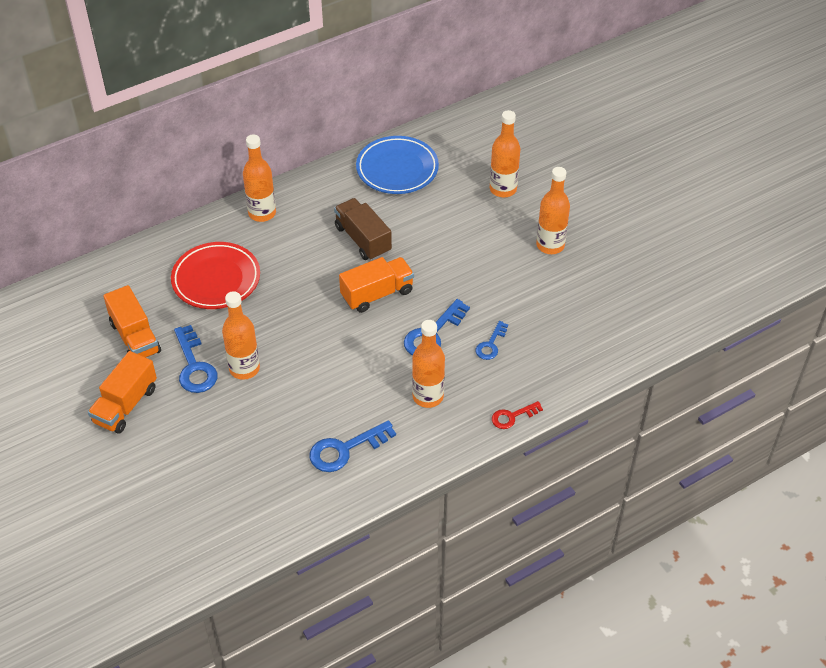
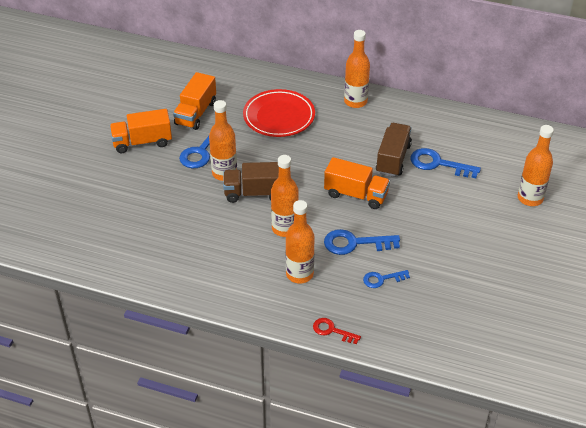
camera: 50 degrees right, 5 degrees down
blue key [310,420,396,472] -> blue key moved to [410,148,481,178]
blue plate [356,136,439,194] -> none
orange bottle [536,167,570,254] -> orange bottle moved to [271,155,299,237]
none -> brown truck [223,162,279,203]

